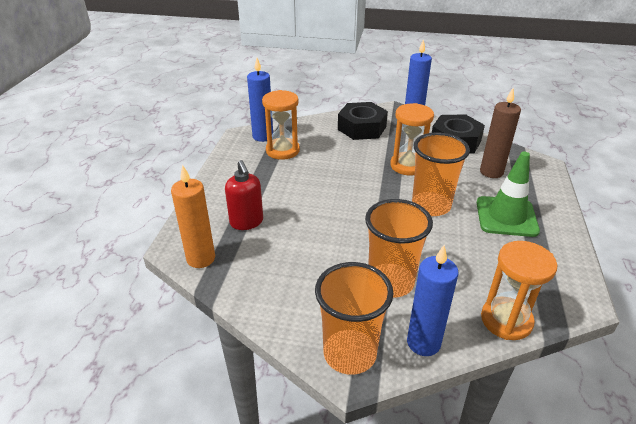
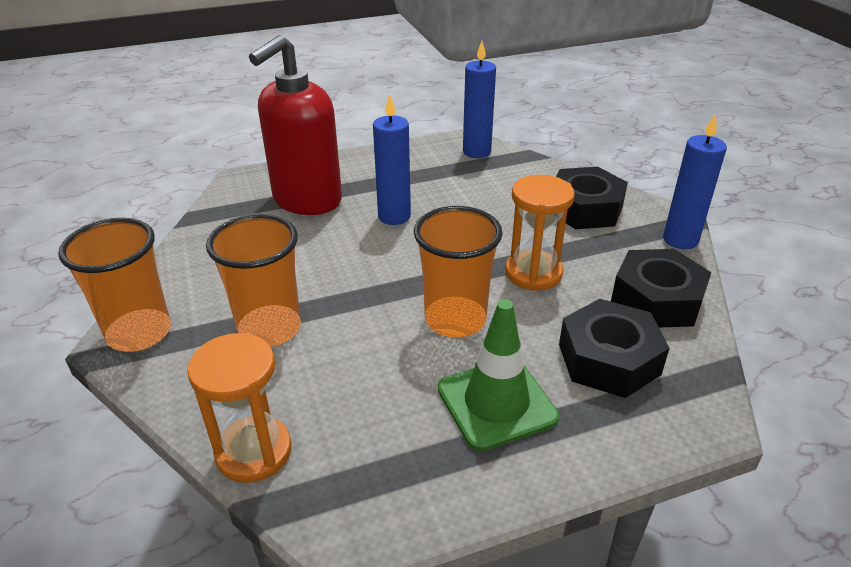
camera: 60 degrees right, 0 degrees up
orange candle [171,164,215,268] -> none
red soap dispenser [225,160,263,230] -> red soap dispenser [249,35,342,215], size x1.84
orange hourglass [262,90,300,160] -> none
blue candle [407,245,459,356] -> blue candle moved to [373,94,411,225]
brown candle [480,88,521,178] -> black nut [559,299,669,398]

